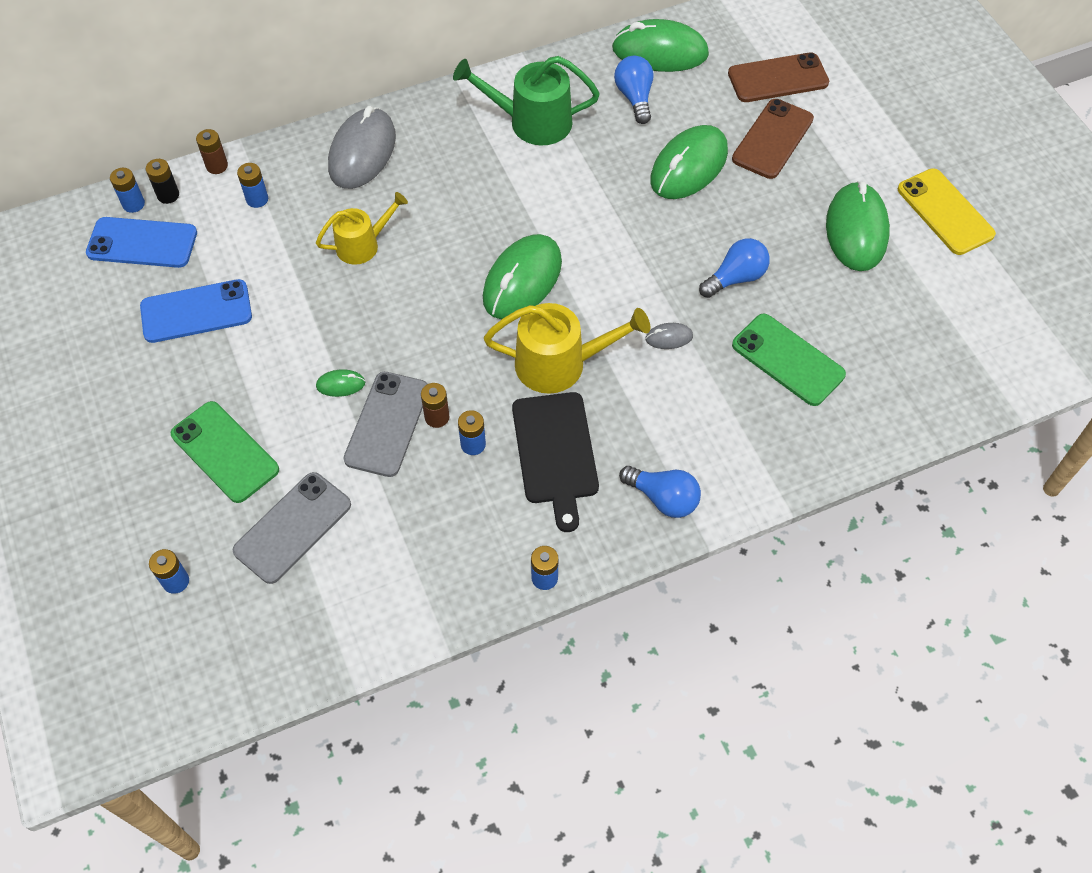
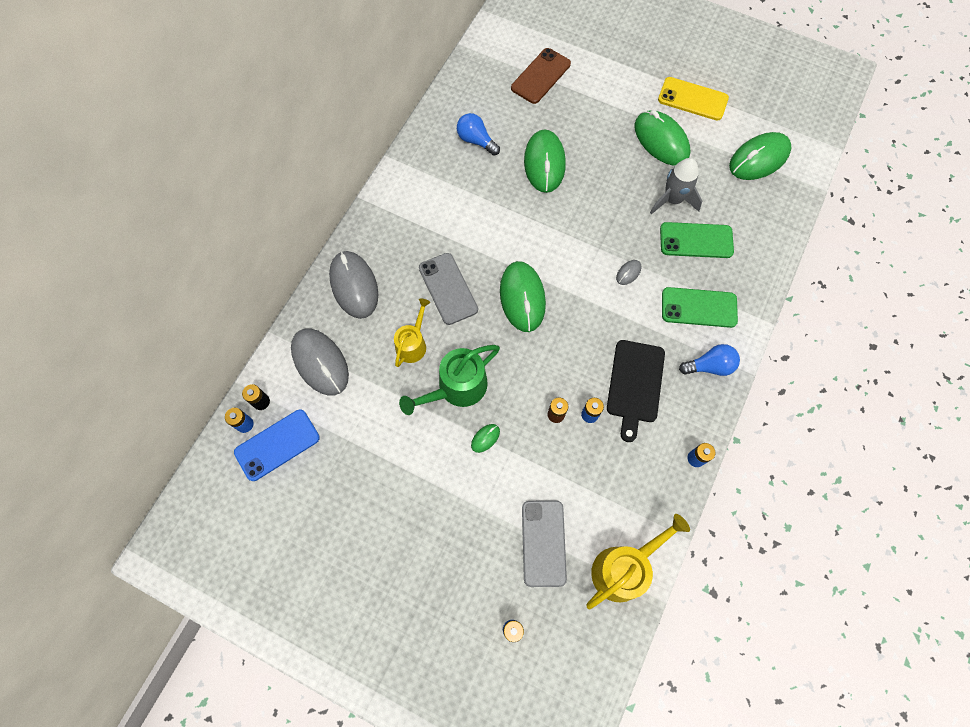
camera: 40 degrees left, 10 degrees up
blue phone [140,279,252,343] -> none
green phone [171,401,279,503] -> green phone moved to [662,287,738,328]
brown battery [196,129,228,174] -> none
blue battery [237,163,268,208] -> grey mouse [291,329,349,396]
grey phone [343,372,428,477] -> grey phone moved to [419,253,478,325]
green watering can [453,56,600,145] -> green watering can moved to [399,345,500,415]
yellow watering can [484,303,650,394] -> yellow watering can moved to [587,514,690,609]
black cutting board [512,392,599,532] -> black cutting board turned 60 degrees clockwise [607,340,665,442]
green mouse [612,19,709,72] -> green mouse moved to [729,132,792,180]
blue light bulb [699,238,770,298] -> none
brown phone [732,99,814,179] -> none
none -> grey rocket [650,158,702,215]

